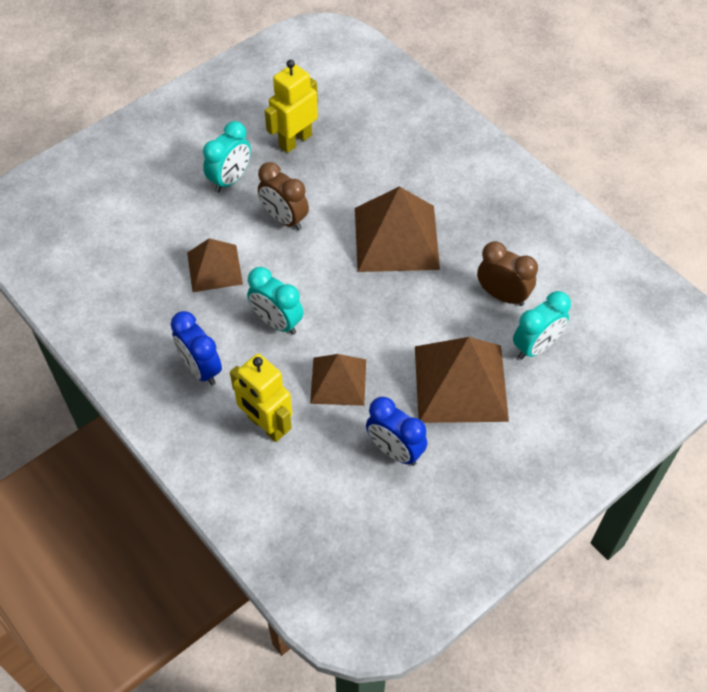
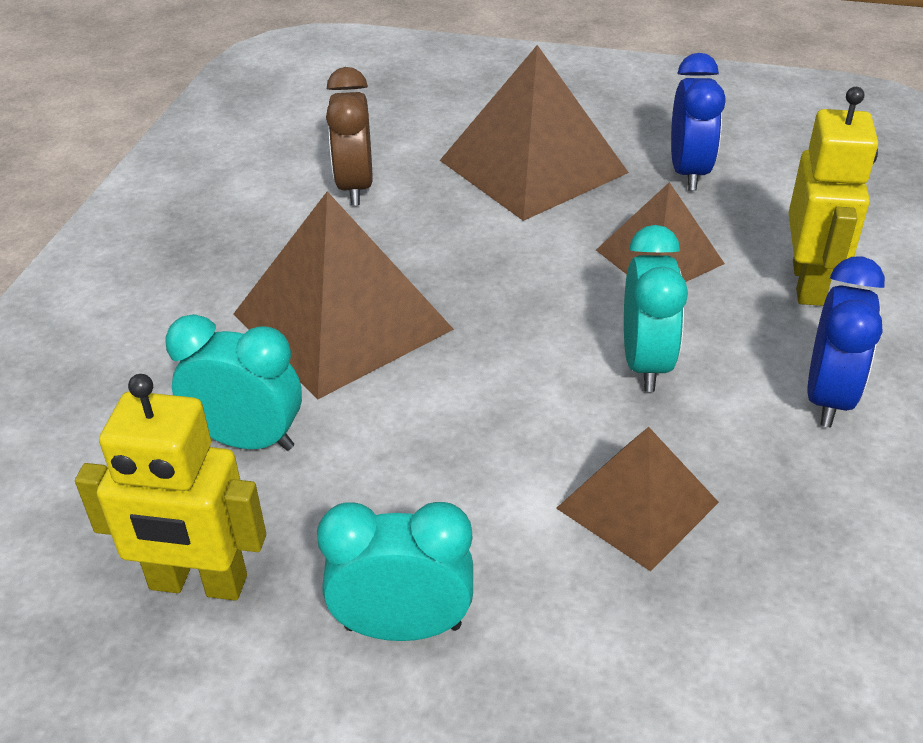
camera: 125 degrees left, 15 degrees down
brown clock [258,162,309,230] -> none
turquoise clock [513,291,571,360] -> turquoise clock moved to [165,314,302,451]

